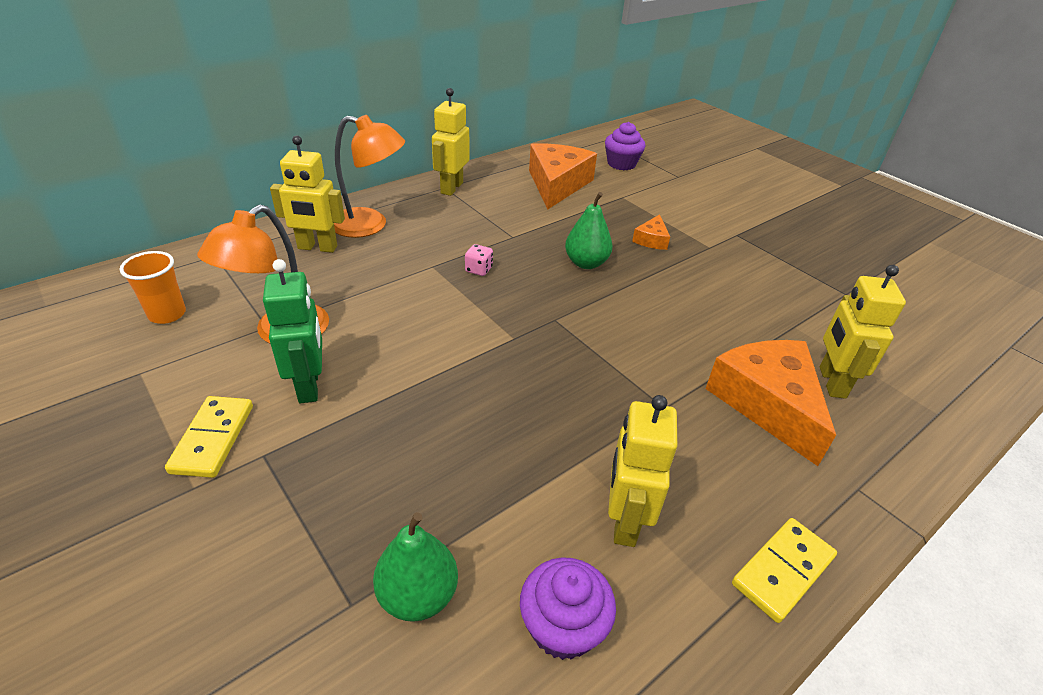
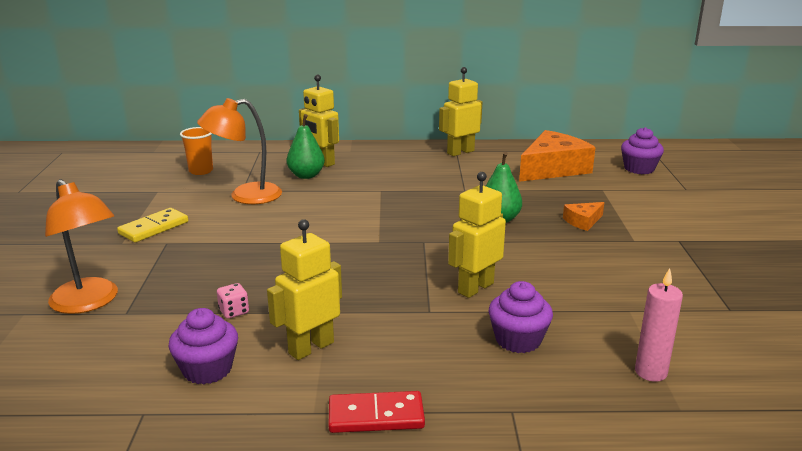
camera: 40 degrees right, 15 degrees down
green robot [263,259,322,403] -> none
orange lamp [334,115,405,238] -> orange lamp moved to [45,179,118,314]
green pear [373,512,458,622] -> green pear moved to [287,114,325,179]
pink dice [465,244,493,276] -> pink dice moved to [217,283,249,319]
orange cheese [706,340,836,466] -> purple cupcake [489,281,553,353]
yellow domino [732,518,837,623] -> red domino [329,391,425,433]
yellow robot [820,265,906,399] -> yellow robot moved to [448,172,506,298]
none -> pink candle [635,268,683,382]

